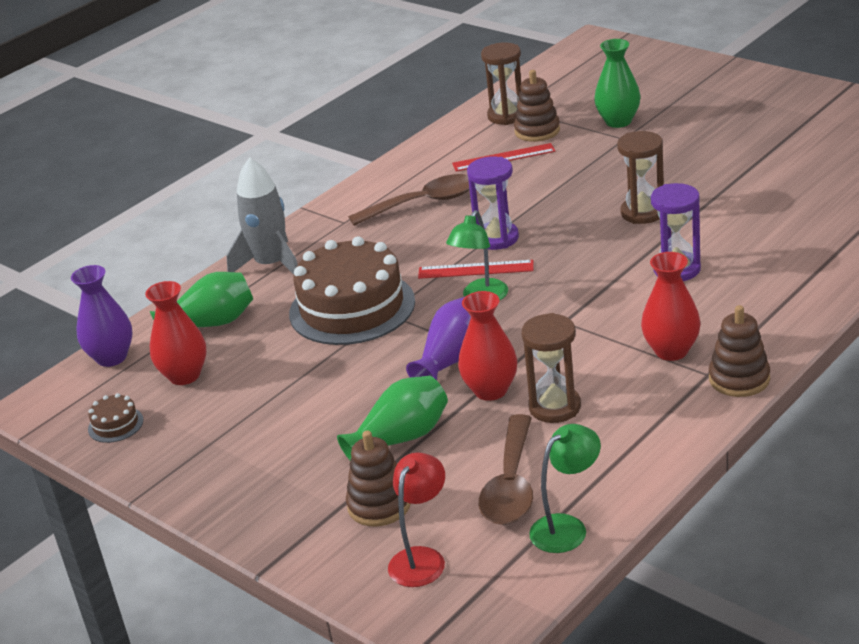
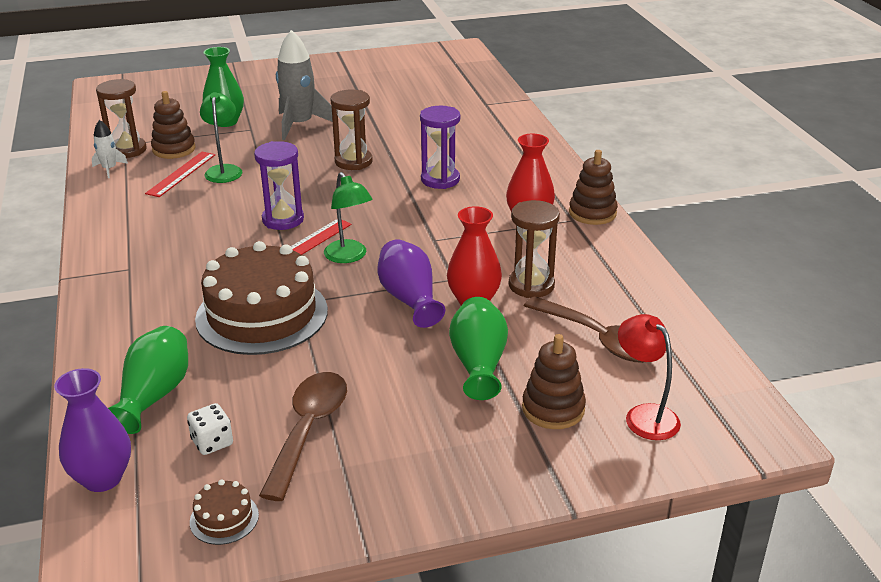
camera: 60 degrees left, 0 degrees up
red vase [145,281,207,385] -> white dice [187,403,233,455]
grey rocket [226,157,298,275] -> grey rocket moved to [276,30,333,140]
brown spoon [348,174,470,226] -> brown spoon moved to [259,372,347,501]
green lamp [529,424,601,553] -> green lamp moved to [200,92,243,183]
none -> white rocket [92,120,128,178]

